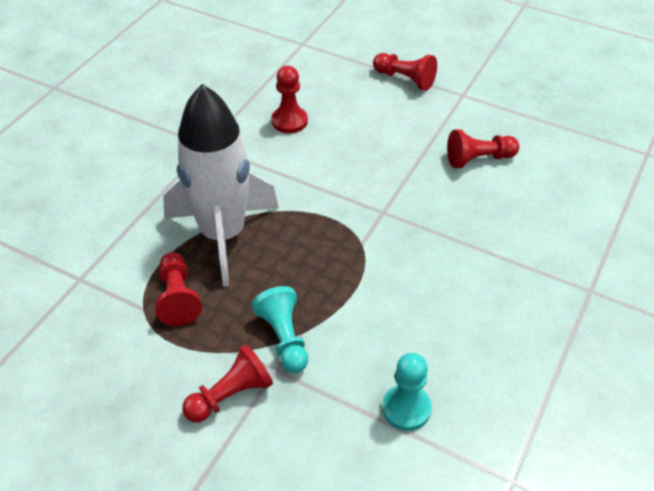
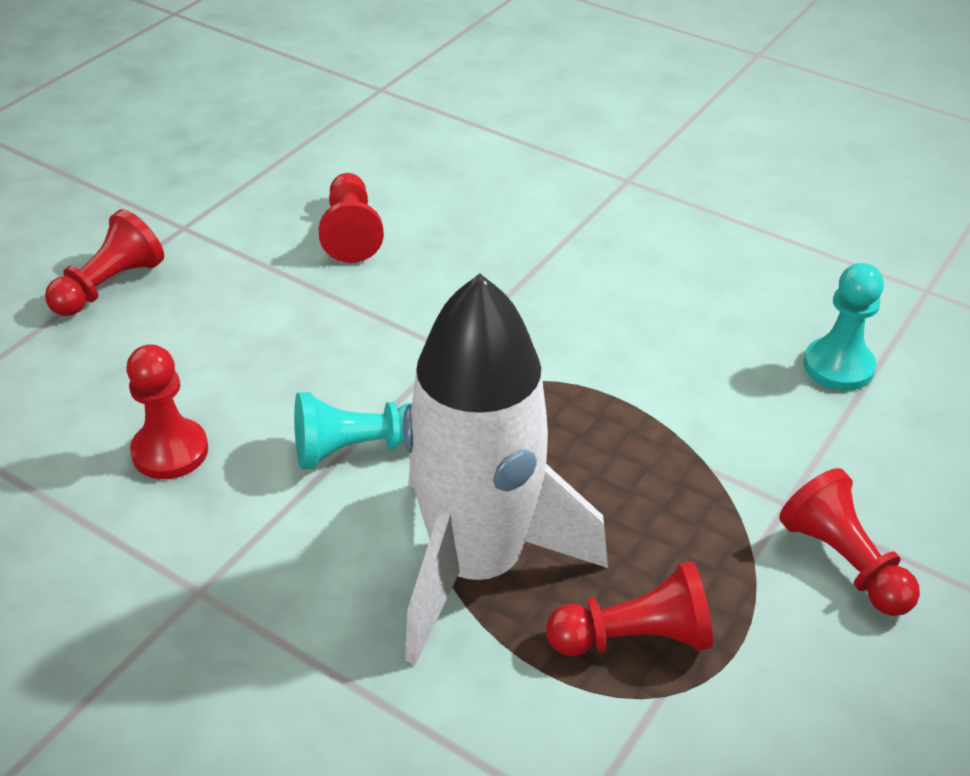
camera: 85 degrees left, 5 degrees down
turquoise pawn [252,286,308,373] -> turquoise pawn moved to [294,392,412,469]

